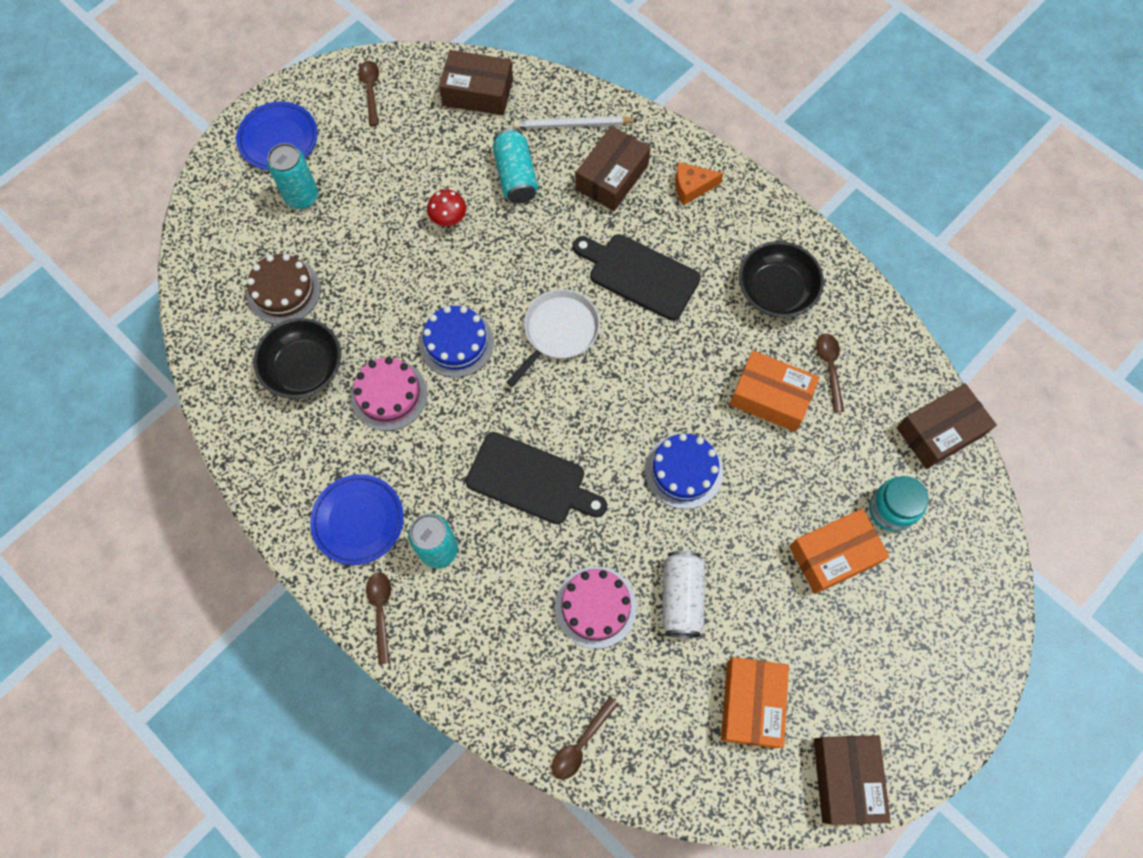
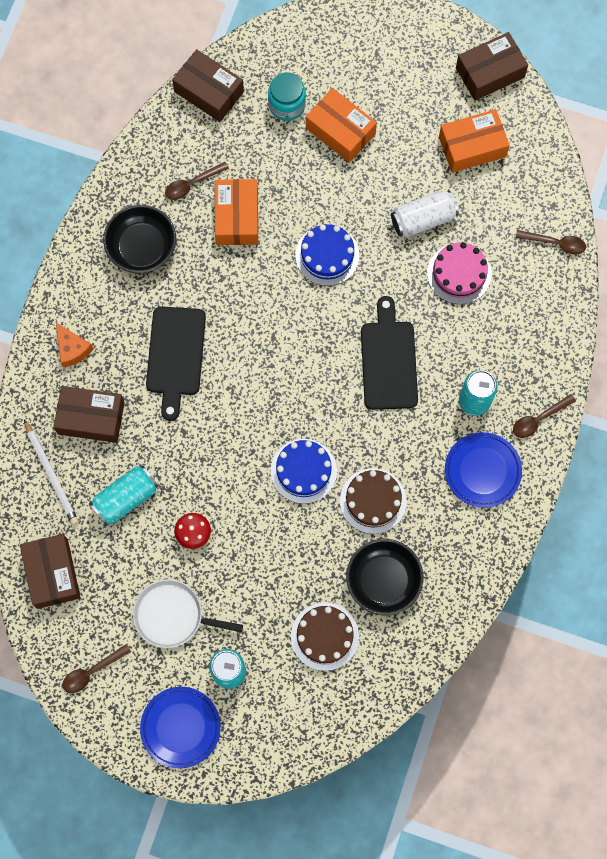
camera: 115 degrees left, 5 degrees up
pink cake [351,357,427,431] -> brown cake [340,468,407,534]
white pan [506,289,600,387] -> white pan moved to [133,579,243,648]

